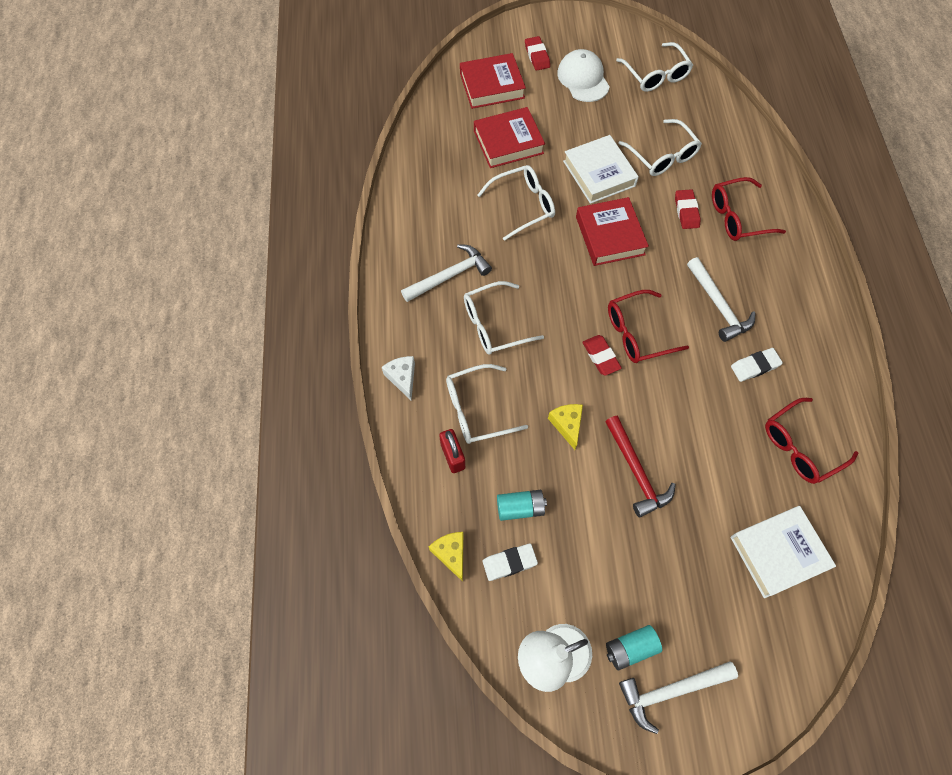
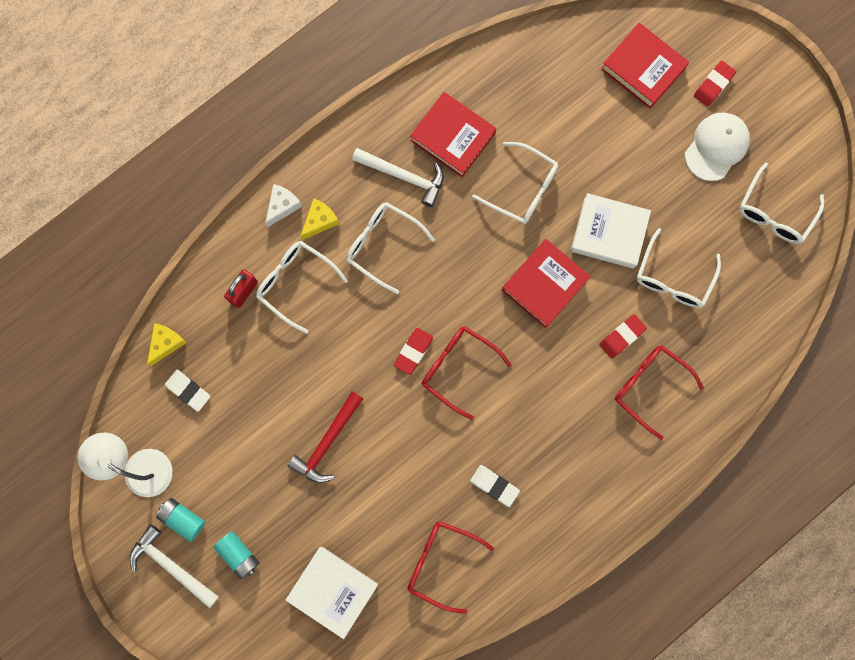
camera: 55 degrees right, 15 degrees up
red book [474,107,545,168] -> red book moved to [410,92,496,177]
turquoise battery [497,490,547,521] -> turquoise battery moved to [214,531,259,579]
yellow cheese [548,404,583,450] -> yellow cheese moved to [301,199,339,240]
white book [563,135,639,204] -> white book turned 75 degrees clockwise [571,193,651,269]
white hammer [687,257,755,342] -> none

